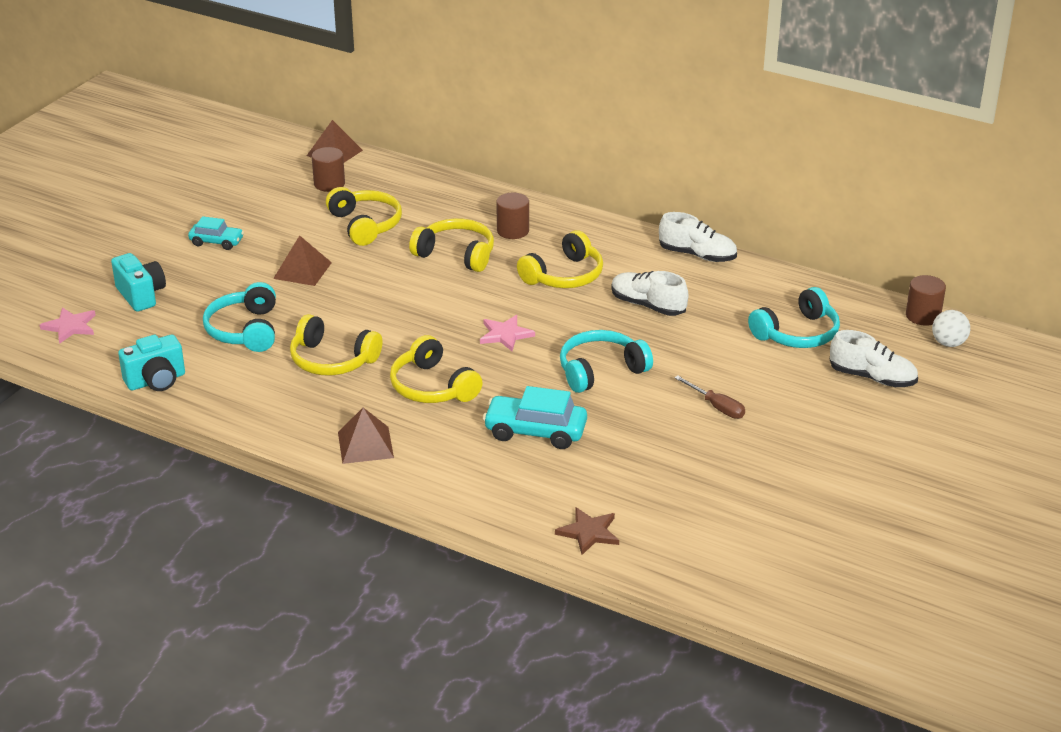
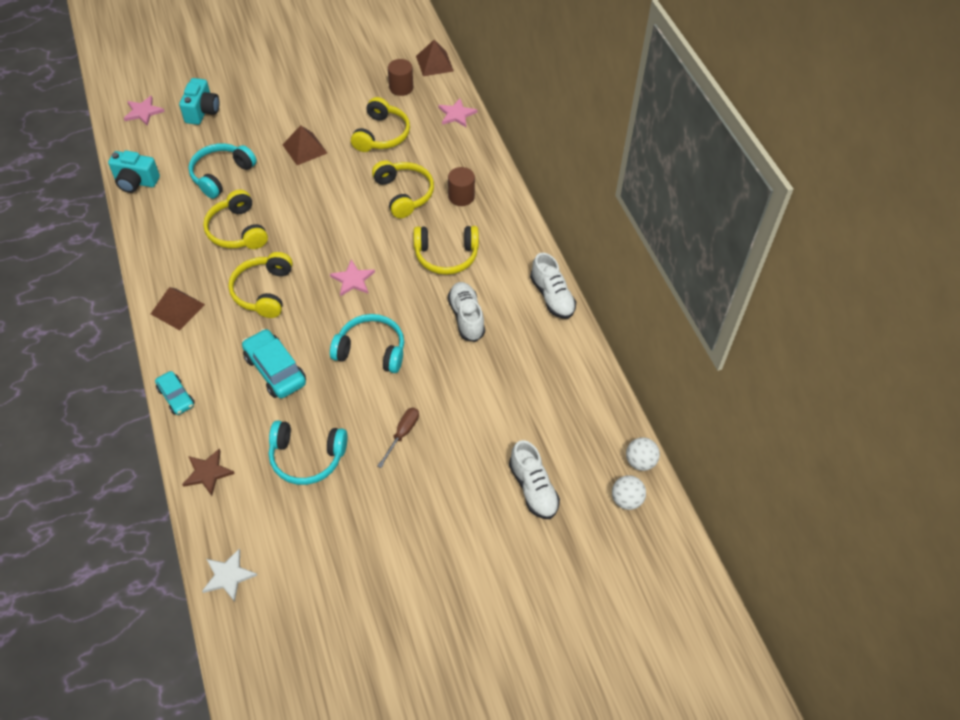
camera: 40 degrees right, 20 degrees up
turquoise car [188,216,244,250] -> turquoise car moved to [155,371,194,415]
brown screwdriver [674,376,745,419] -> brown screwdriver turned 150 degrees counterclockwise [378,408,419,468]
turquoise headphones [748,287,840,348] -> turquoise headphones moved to [269,420,348,485]
brown cylinder [906,275,946,326] -> white ball [626,437,660,471]
none -> white star [202,549,257,602]
none -> pink star [438,99,477,127]

